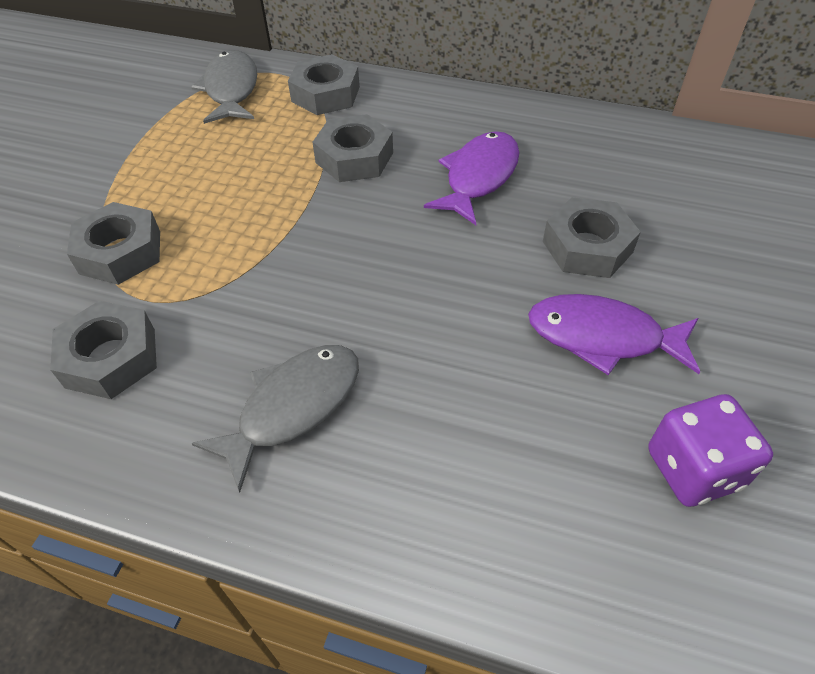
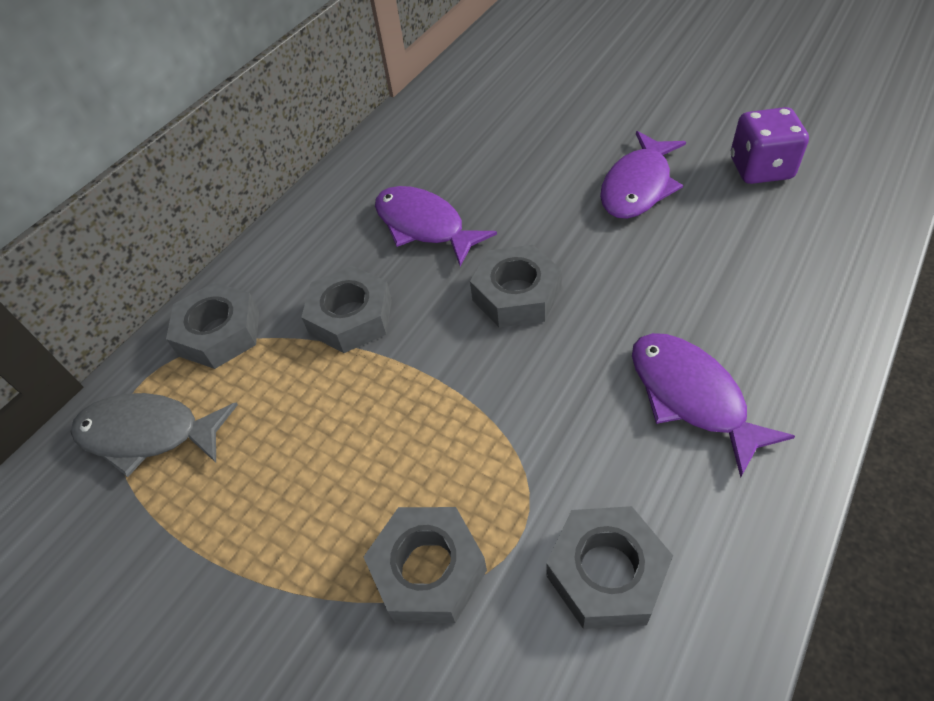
camera: 70 degrees left, 0 degrees up
grey fish [191,345,359,492] -> purple fish [632,333,795,477]
grey nut [543,197,641,278] -> grey nut moved to [470,245,562,327]

